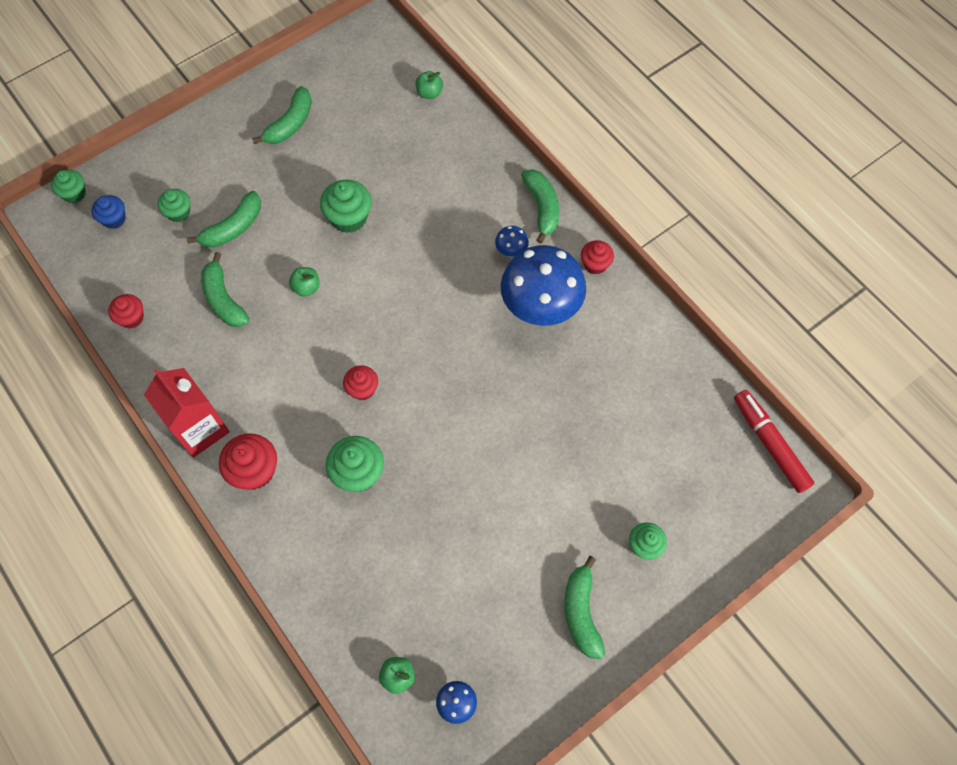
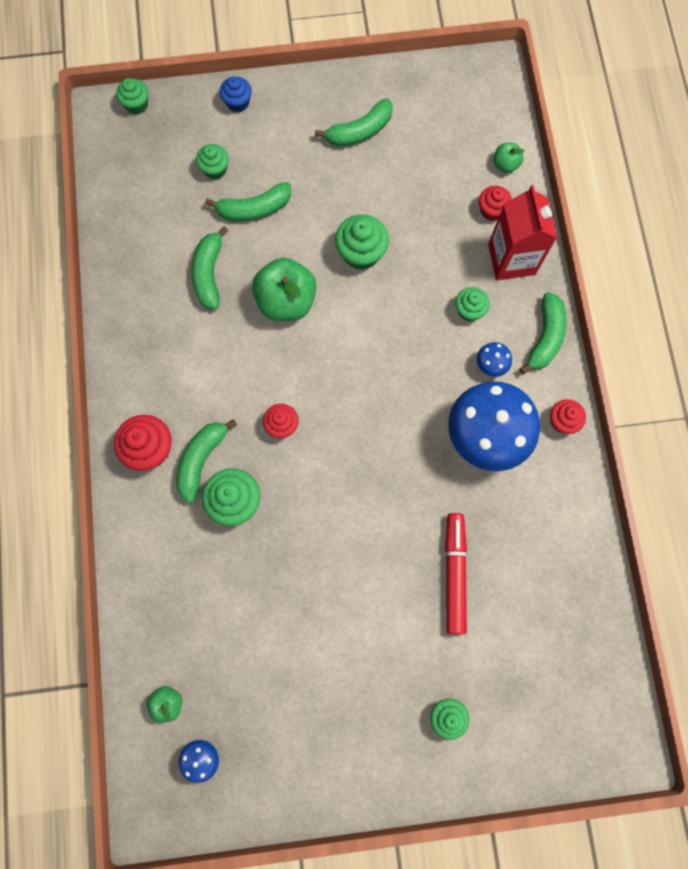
camera: 30 degrees right, 10 degrees up
blue cupcake [92,195,126,229] -> blue cupcake moved to [220,76,252,112]
red cupcake [108,294,144,329] -> red cupcake moved to [479,186,512,221]
red carton [144,368,230,457] -> red carton moved to [488,185,557,280]
green apple [289,267,320,297] -> green apple [252,258,317,321], size x2.04
green banana [565,556,605,659] -> green banana moved to [176,419,237,503]
red marker [734,390,814,493] -> red marker moved to [445,513,467,634]
none -> green cupcake [455,287,490,321]

